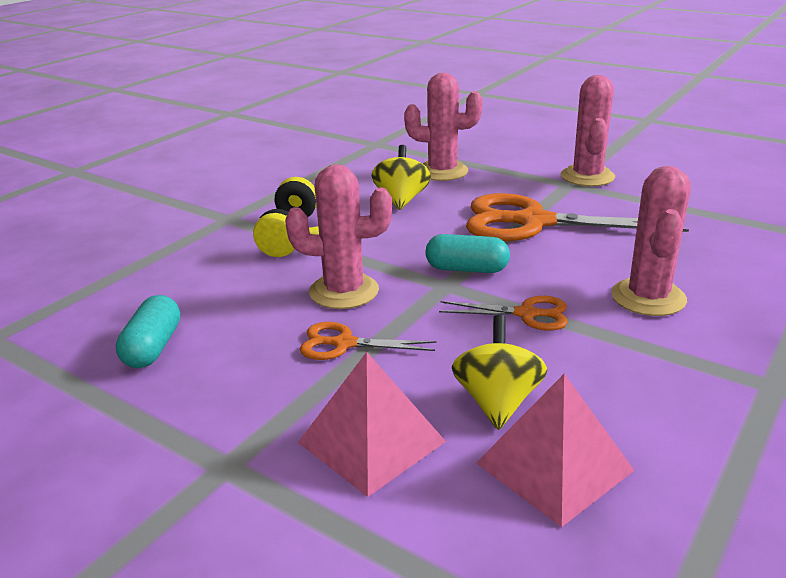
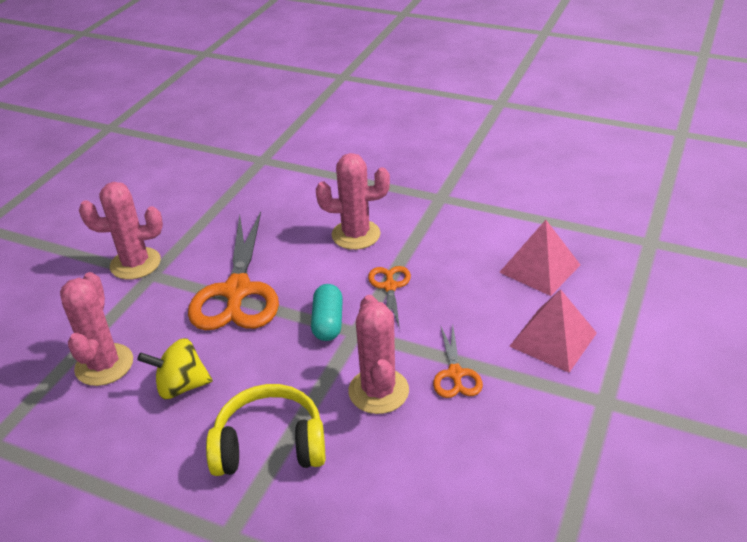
camera: 100 degrees left, 10 degrees up
turquoise capsule [116,295,180,368] -> none
yellow spinning top [452,315,547,430] -> none

